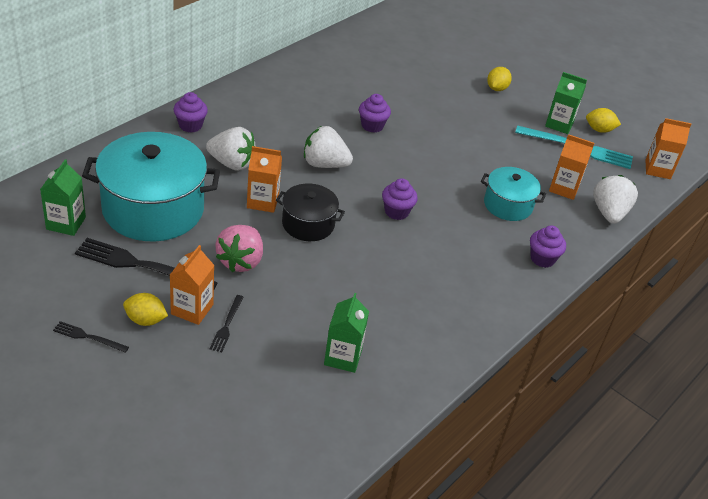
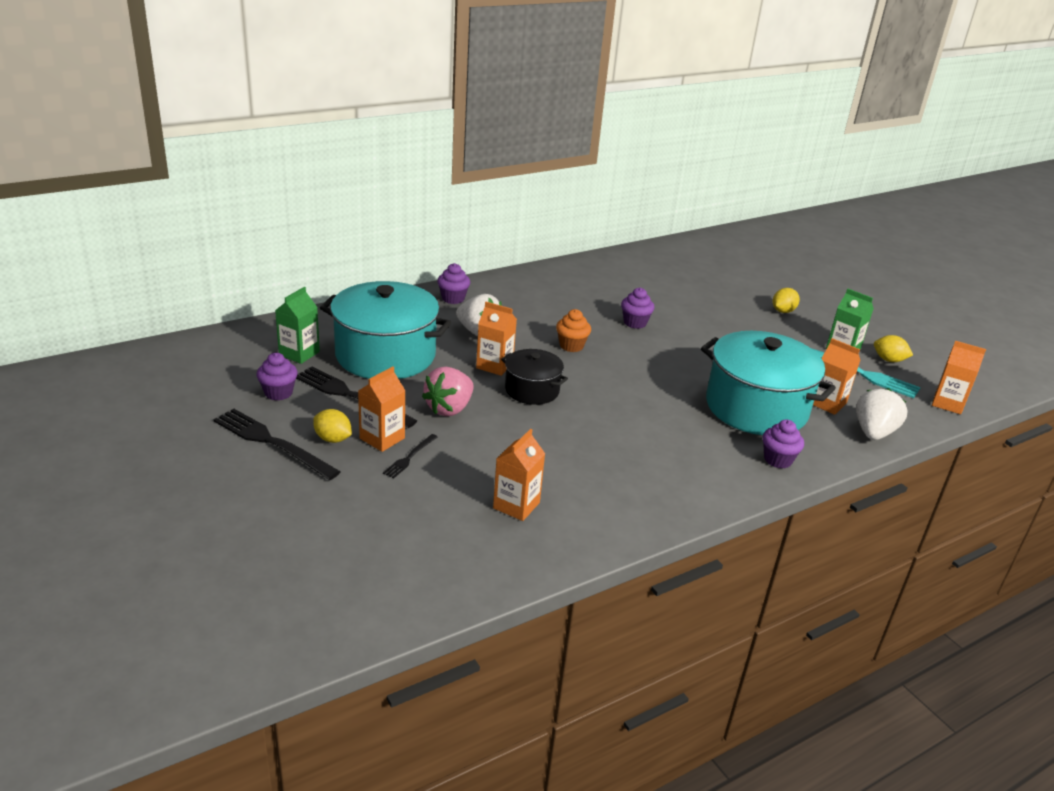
camera: 20 degrees right, 10 degrees down
black fork [53,321,129,353] -> black fork [213,409,341,480], size x2.01
white strawberry [304,126,353,168] -> orange cupcake [556,309,591,352]
green carton [324,293,369,373] -> orange carton [493,429,545,521]
purple cupcake [382,178,418,220] -> purple cupcake moved to [257,353,298,401]
turquoise pot [481,167,546,221] -> turquoise pot [701,331,836,435], size x1.87

